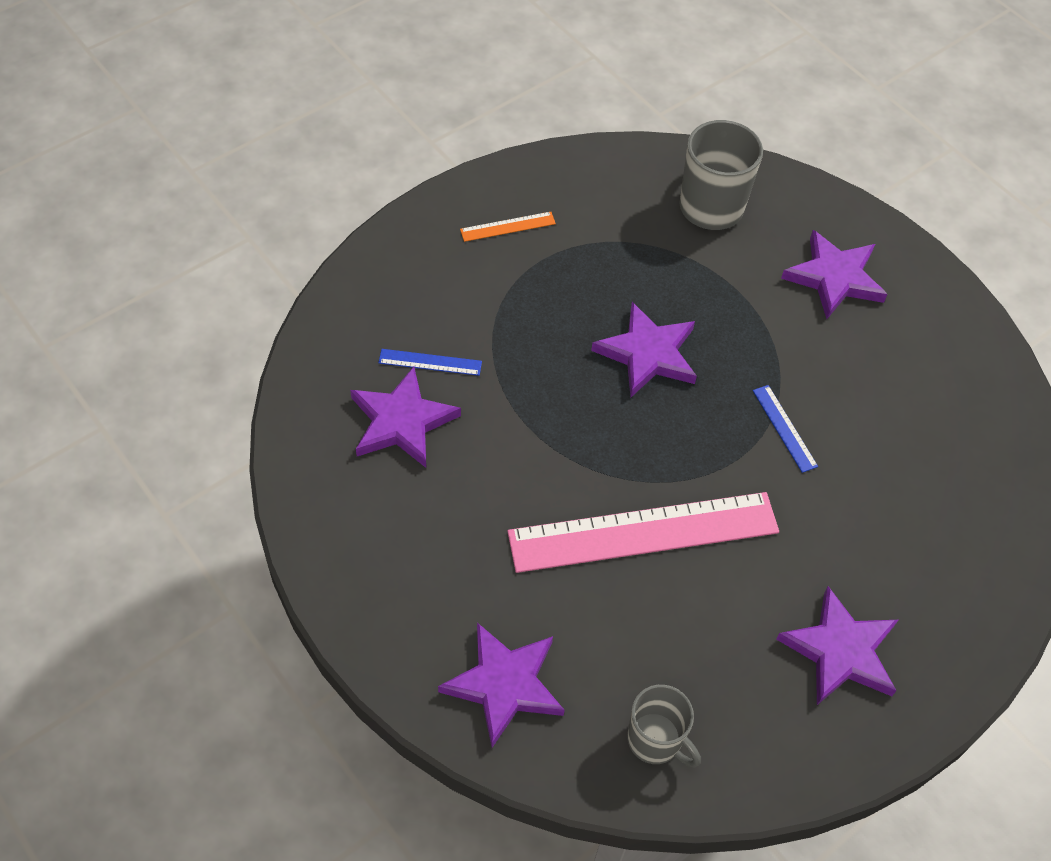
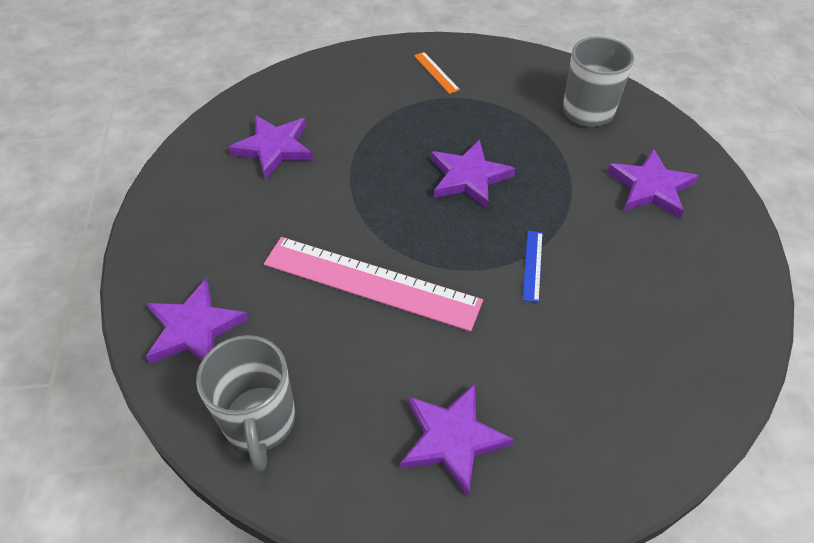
camera: 35 degrees right, 5 degrees down
blue ruler [378,349,482,376] -> none
orange ruler [460,212,556,242] -> orange ruler turned 45 degrees clockwise [414,52,460,94]
grey mug [627,685,701,768] -> grey mug [196,335,295,471], size x1.55

